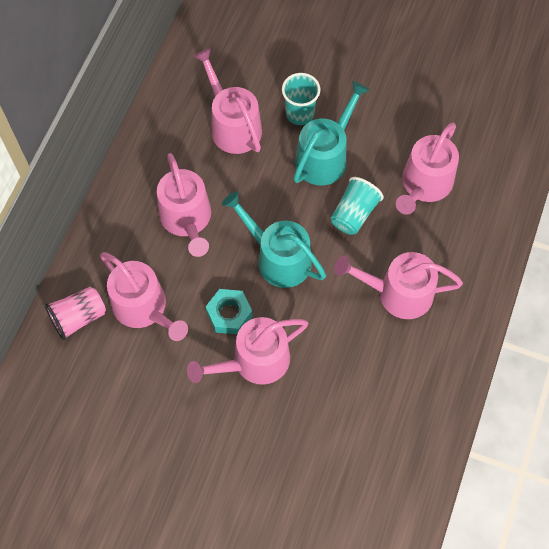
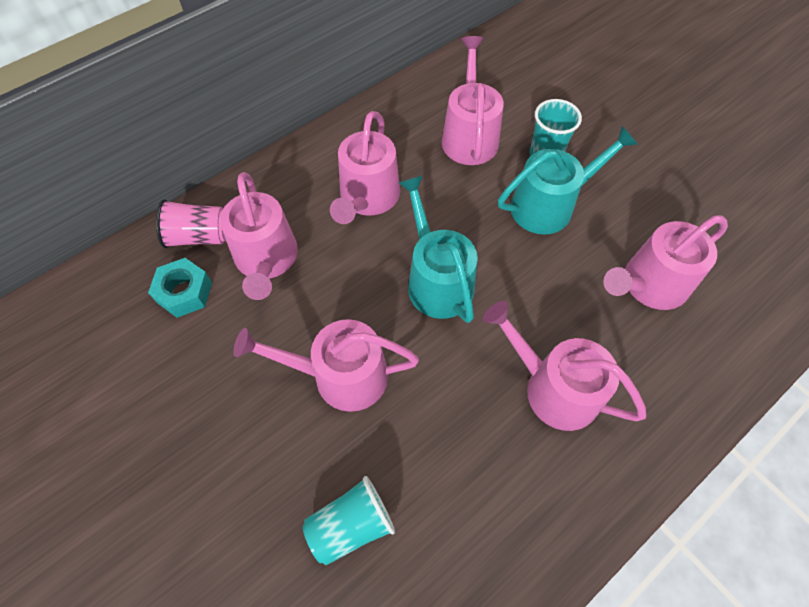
camera: 30 degrees right, 5 degrees down
turquoise nut [206,289,252,334] -> turquoise nut moved to [148,258,212,318]
turquoise cup [331,177,384,235] -> turquoise cup moved to [303,476,395,565]

